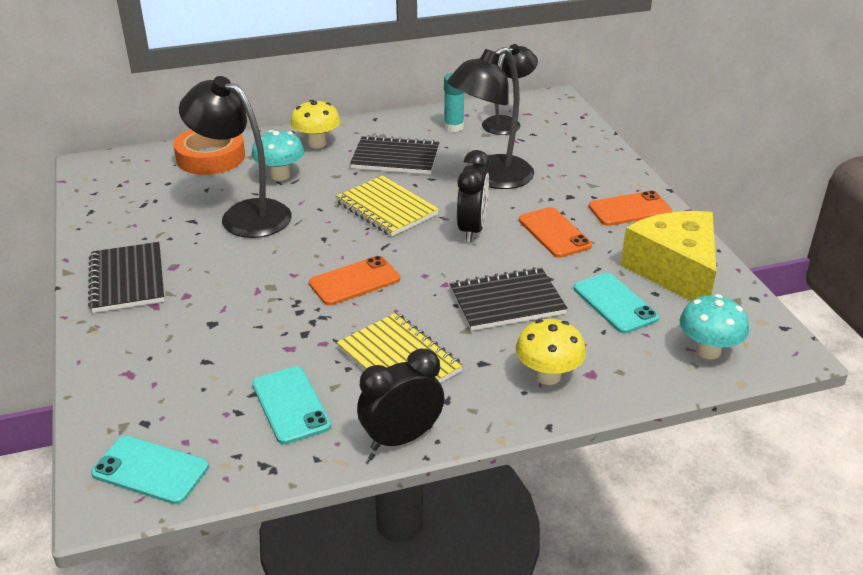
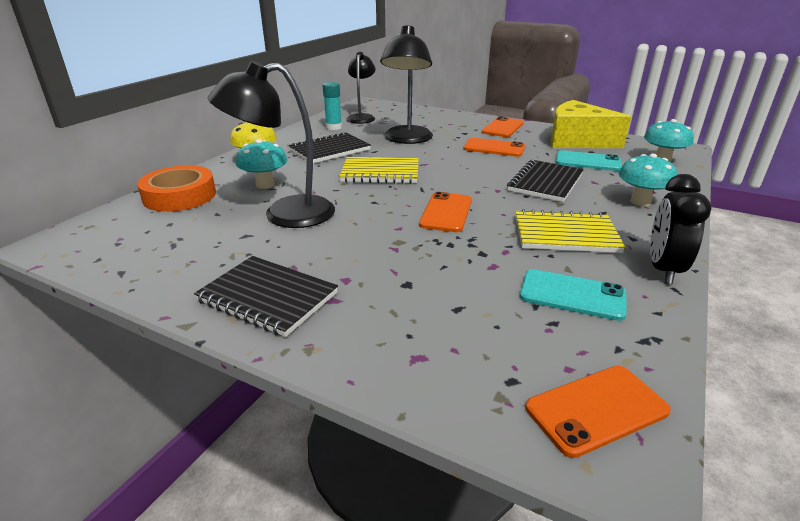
camera: 45 degrees left, 5 degrees down
turquoise phone [91,436,209,504] -> orange phone [525,366,671,458]
black clock [457,150,490,242] -> none
yellow mushroom [516,319,586,385] -> turquoise mushroom [619,154,677,206]

